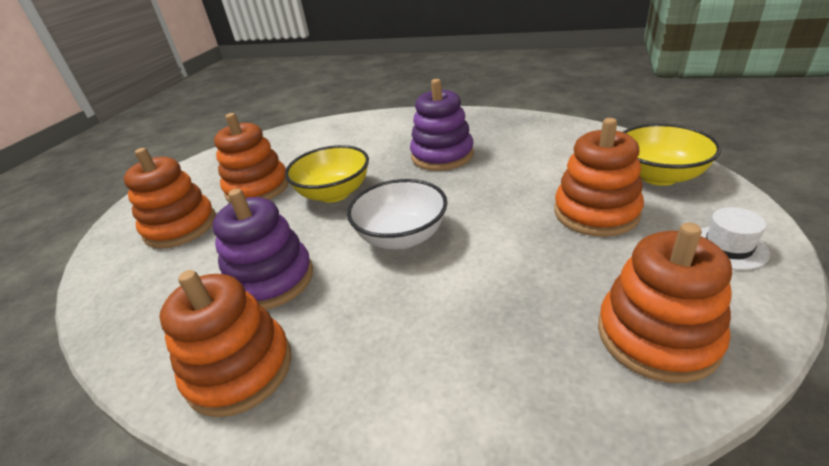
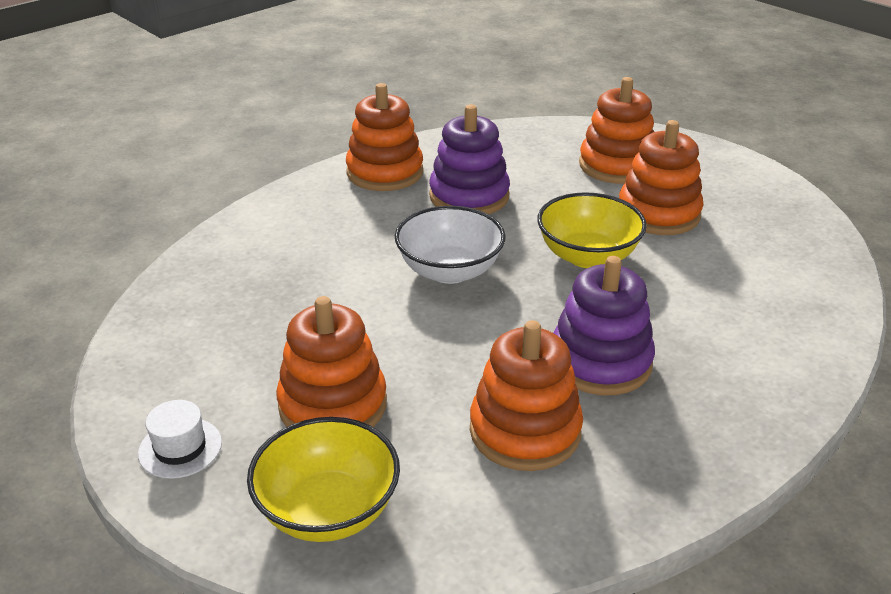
camera: 115 degrees right, 0 degrees up
orange stacking toy [598,223,732,383] -> orange stacking toy moved to [470,320,583,471]

